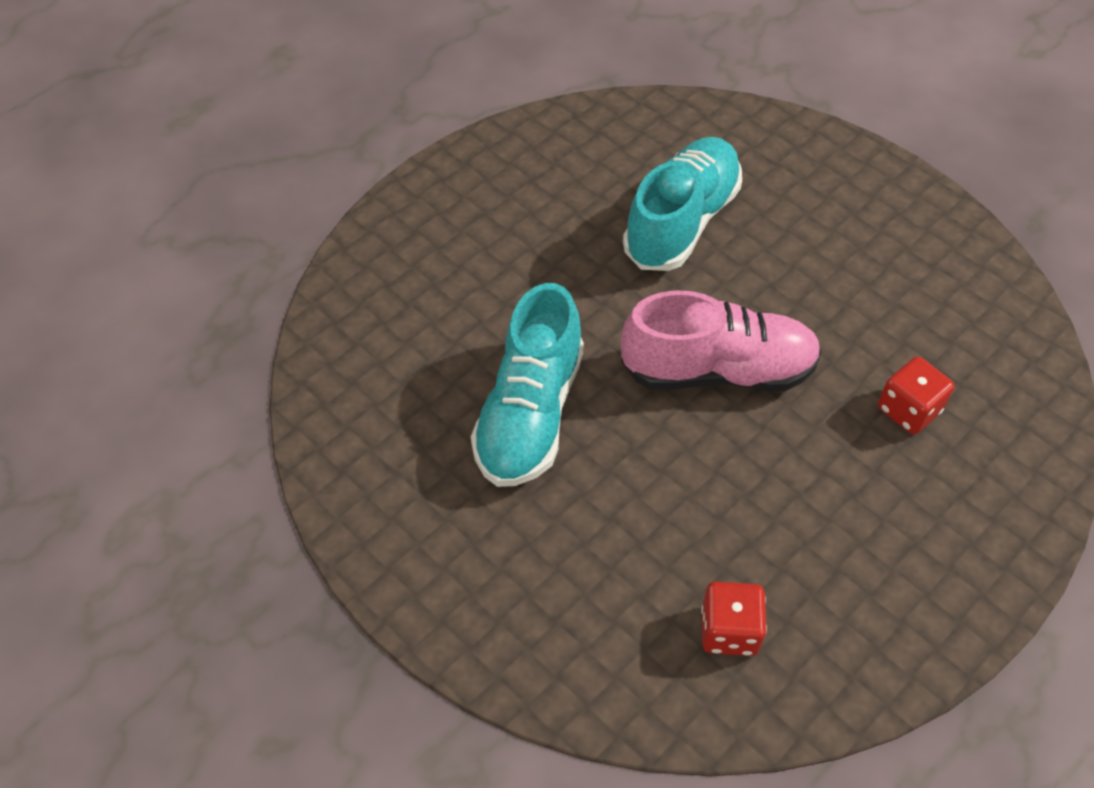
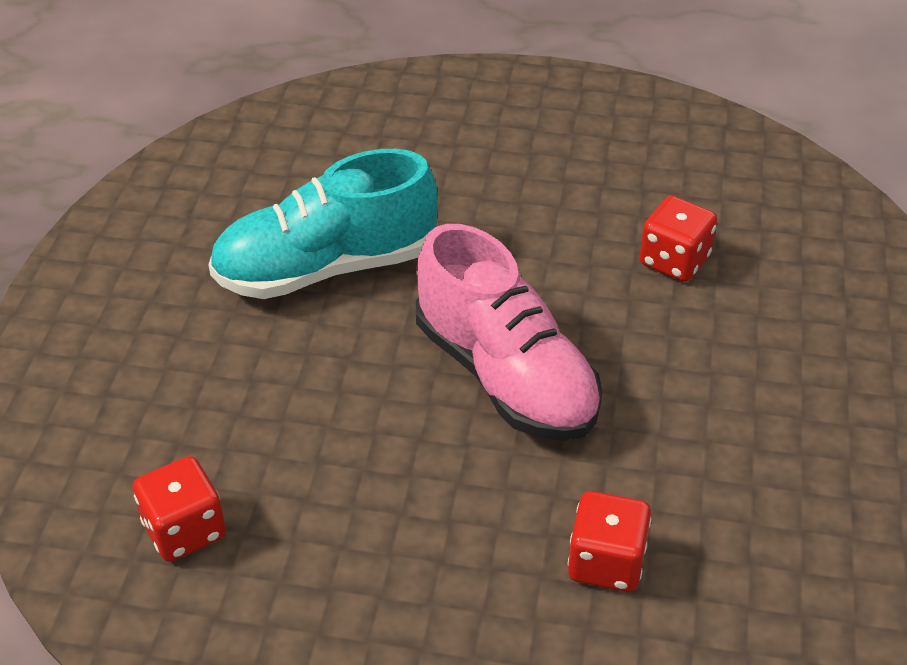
camera: 55 degrees right, 10 degrees down
turquoise shoe [623,137,742,271] -> red dice [639,196,717,282]

